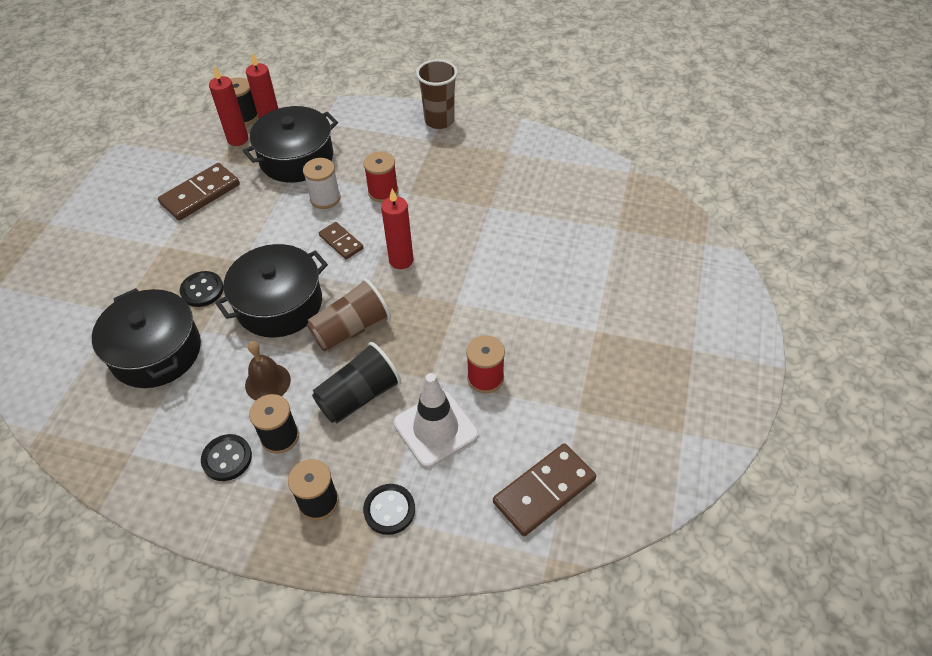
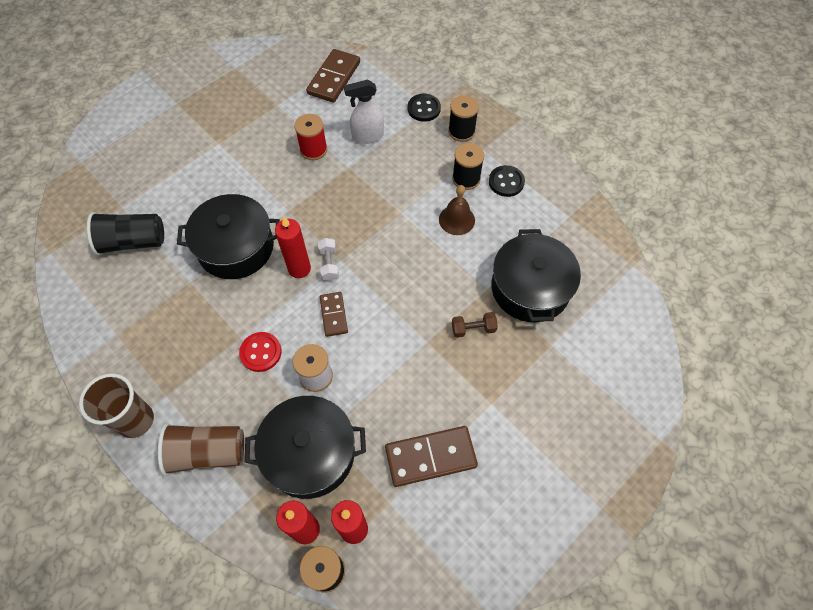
camera: 150 degrees left, 10 degrees up
black button [180,271,224,307] -> brown dumbbell [452,312,498,338]
black pot [215,244,328,338] -> black pot moved to [177,194,280,279]
brown cup [307,279,391,352] -> brown cup moved to [158,423,244,476]
black cup [312,342,401,423] -> black cup moved to [87,212,164,255]
red spool [363,151,398,202] -> red button [239,332,281,372]
white traffic cone [393,373,479,468] -> white spray bottle [344,80,384,144]
brown domino [493,443,596,536] -> brown domino turned 60 degrees counterclockwise [306,49,360,103]
none -> white dumbbell [318,238,339,281]

